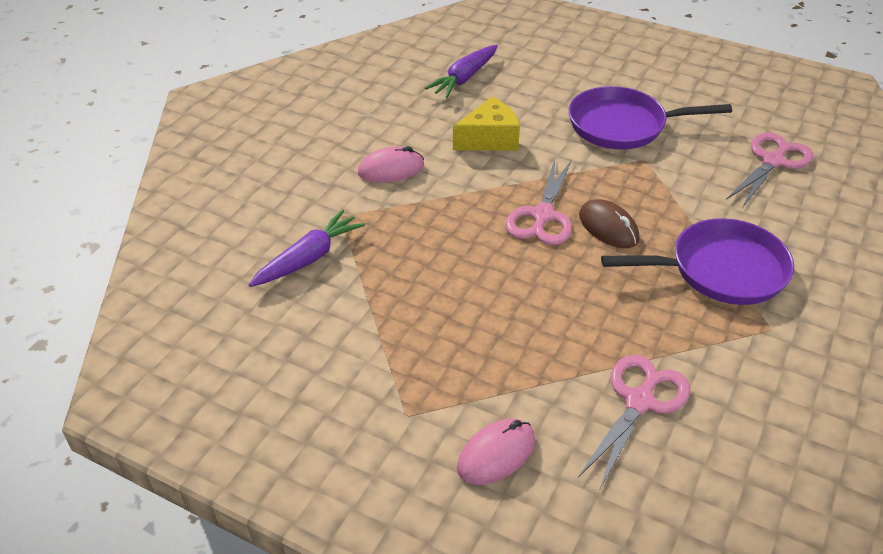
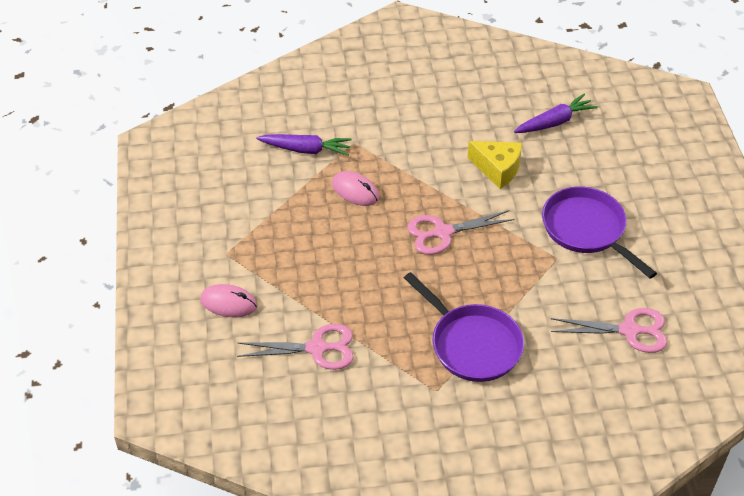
camera: 55 degrees right, 5 degrees up
pink mouse [358,146,424,183] -> pink mouse moved to [332,171,379,206]
purple carrot [425,45,497,98] -> purple carrot turned 150 degrees clockwise [514,94,598,133]
brown mouse [579,199,639,248] -> none

